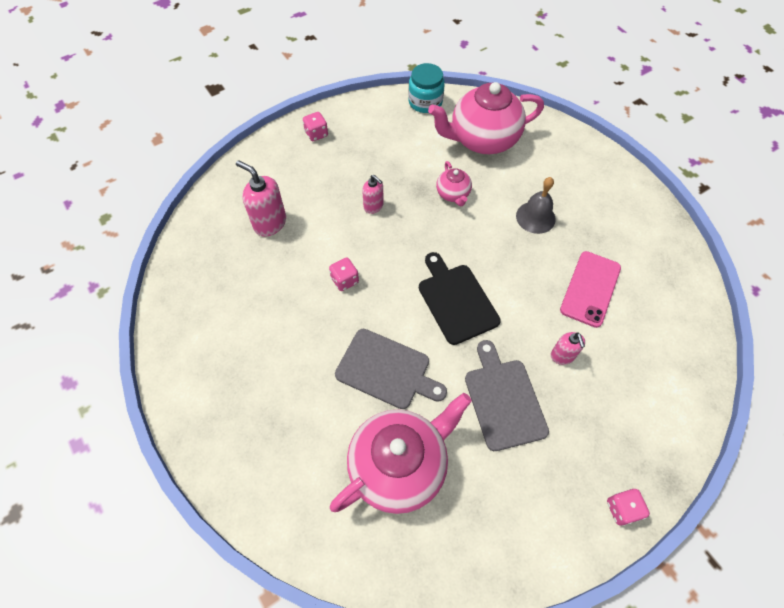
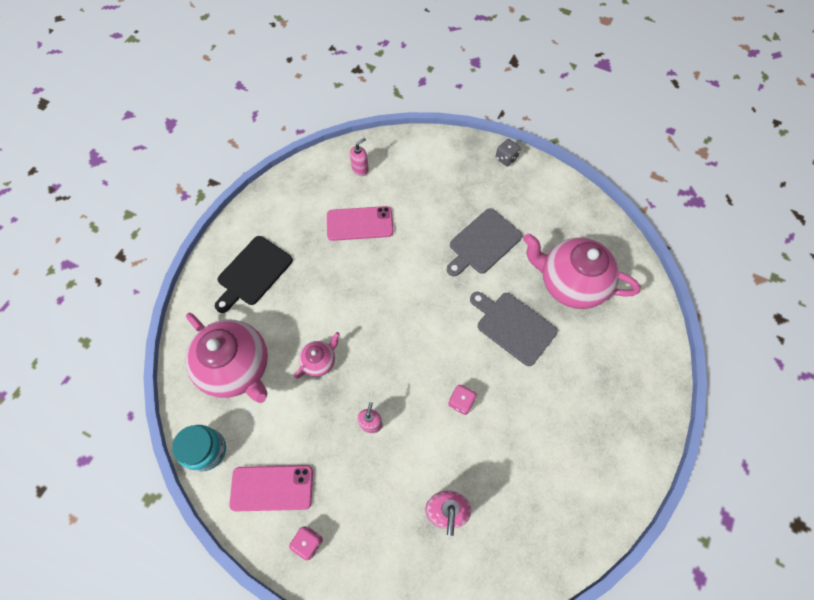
camera: 120 degrees left, 5 degrees up
grey cutting board [335,329,447,409] -> grey cutting board turned 45 degrees counterclockwise [470,292,558,366]
black cutting board [419,252,501,345] -> black cutting board moved to [215,236,293,313]
grey bell [516,177,556,234] -> none
pink soap dispenser [551,332,585,365] -> pink soap dispenser moved to [350,138,369,176]
pink dice [607,489,650,526] -> grey dice [496,139,521,166]
none -> pink phone [229,465,313,511]

